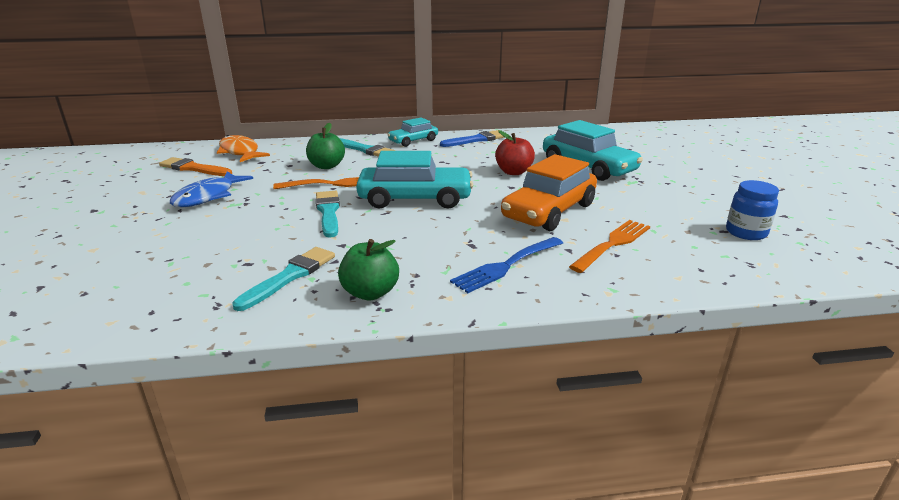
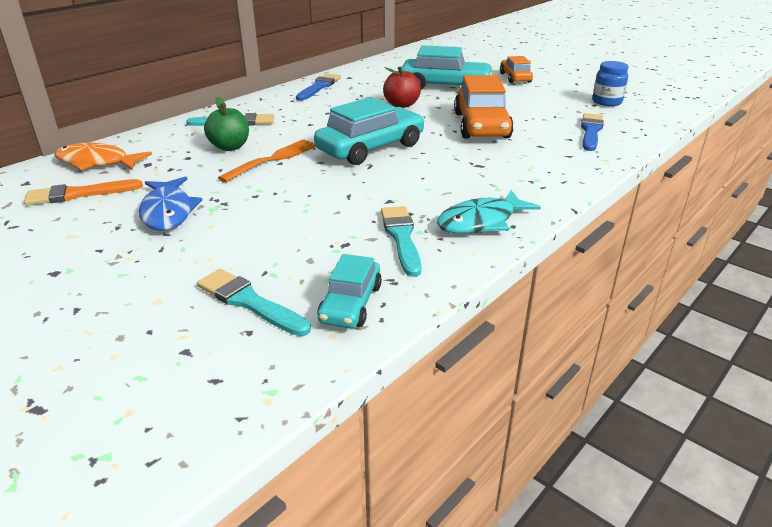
camera: 40 degrees left, 5 degrees up
turquoise brush [316,191,340,238] -> turquoise brush moved to [197,269,311,336]
green apple [338,239,399,300] -> turquoise fish [437,190,541,234]
turquoise car [387,117,438,147] -> turquoise car moved to [317,254,382,328]
blue fork [450,237,563,293] -> none
orange fork [569,220,650,273] -> none
none -> orange car [500,56,533,83]
none -> blue brush [581,113,604,151]

